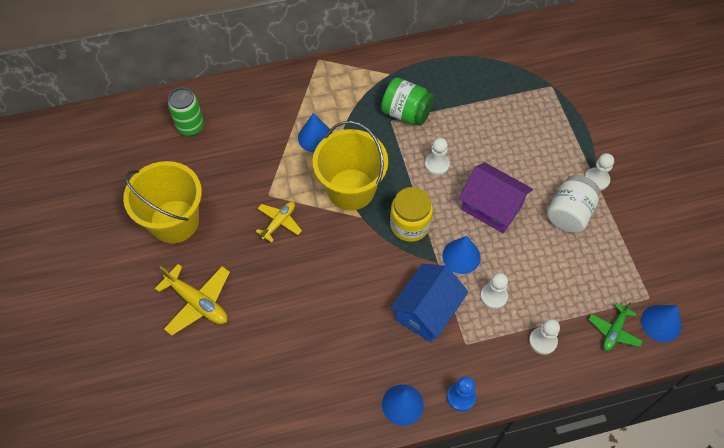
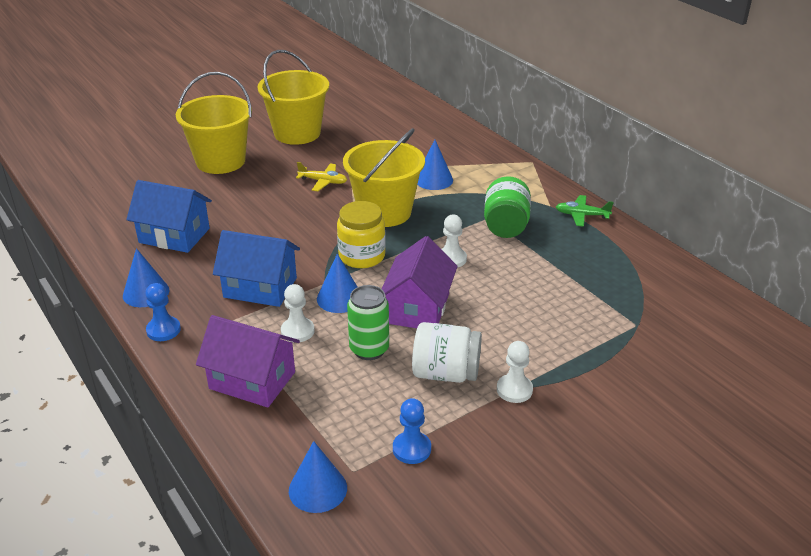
camera: 70 degrees right, 25 degrees down
yellow plane [155,264,230,336] -> yellow bucket [176,72,252,174]
green can [168,88,204,136] -> green can moved to [347,285,389,360]
white pawn [529,319,560,355] -> purple house [196,315,300,408]
green plane [588,302,643,351] -> green plane moved to [556,195,614,227]
none -> blue house [126,180,212,253]
none -> blue pawn [393,398,431,464]

